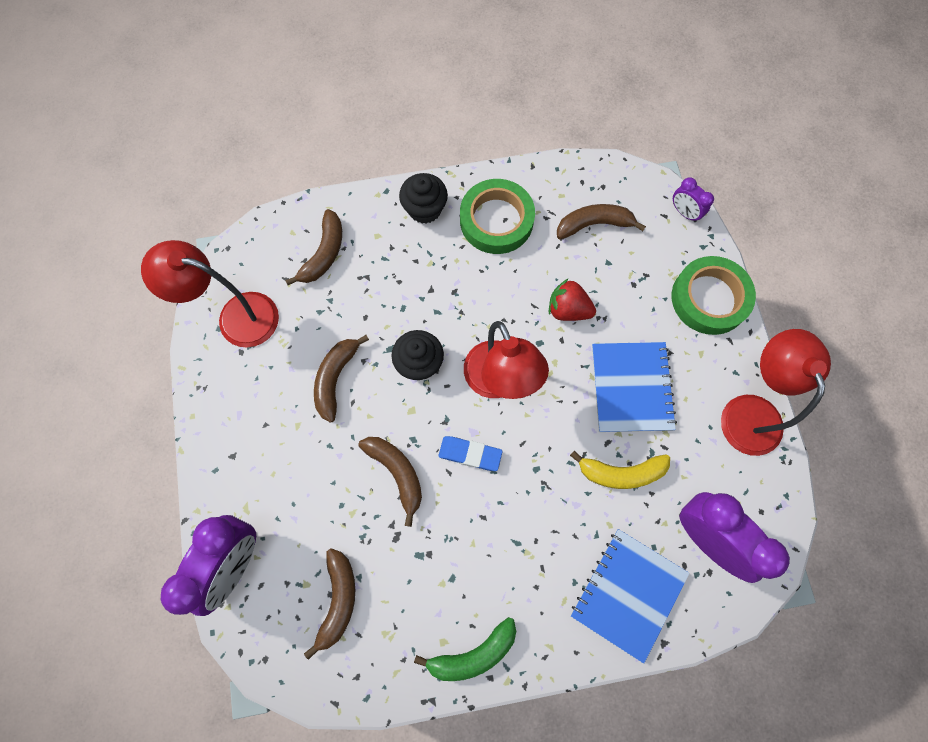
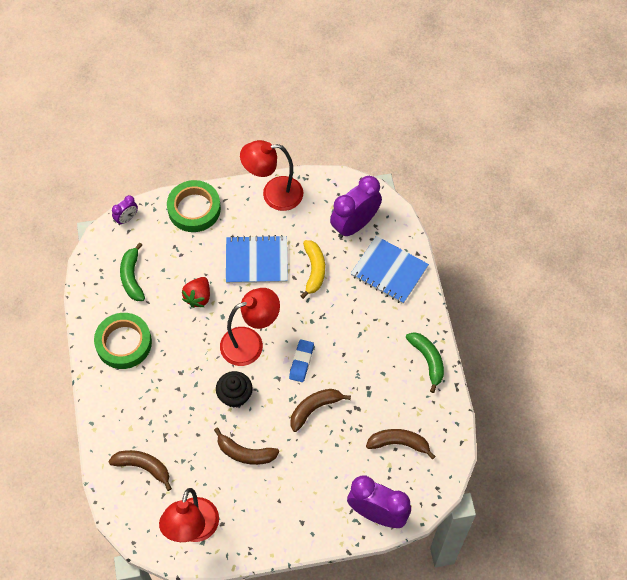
camera: 90 degrees left, 10 degrees down
black cupcake [399,173,448,224] -> none
brown banana [557,204,646,239] -> green banana [120,243,145,301]

